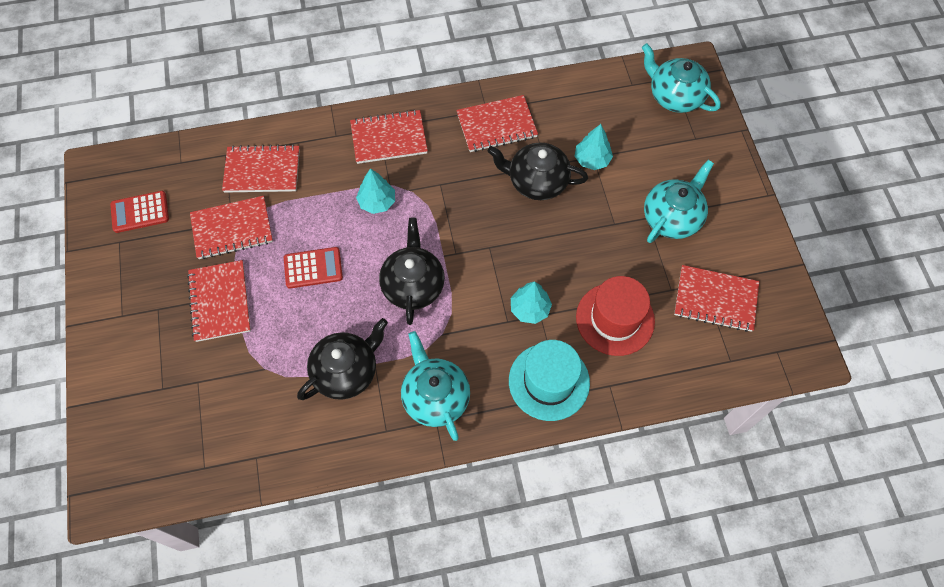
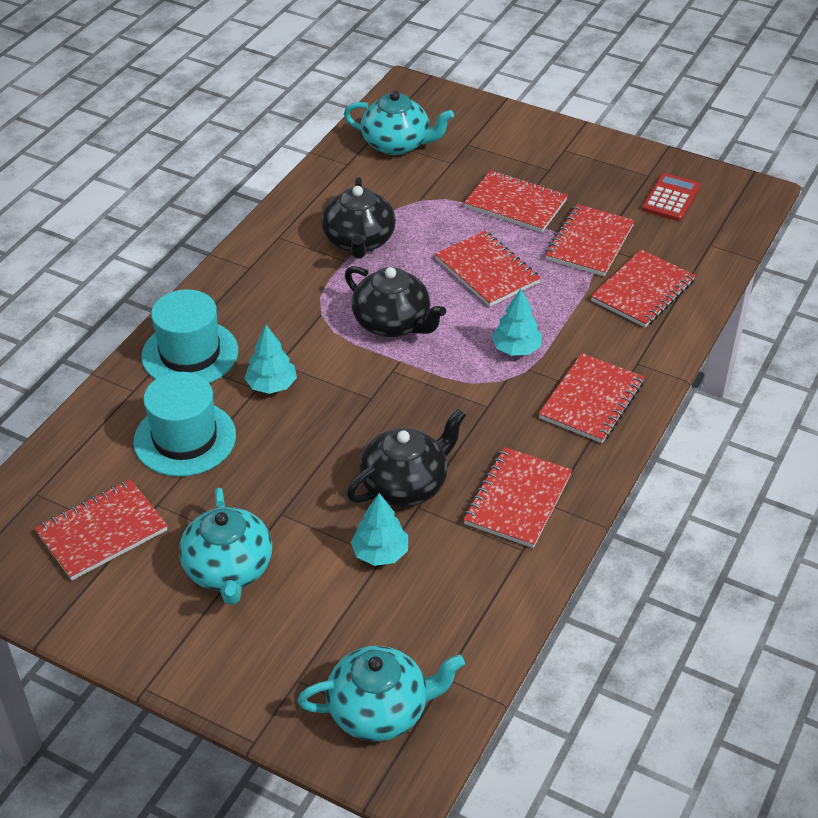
camera: 130 degrees right, 20 degrees down
red calculator [284,247,343,289] -> red notebook [435,231,541,307]
turquoise teapot [401,331,470,441] -> turquoise teapot moved to [344,91,454,155]
red hat [576,276,655,356] -> turquoise hat [133,372,236,477]

